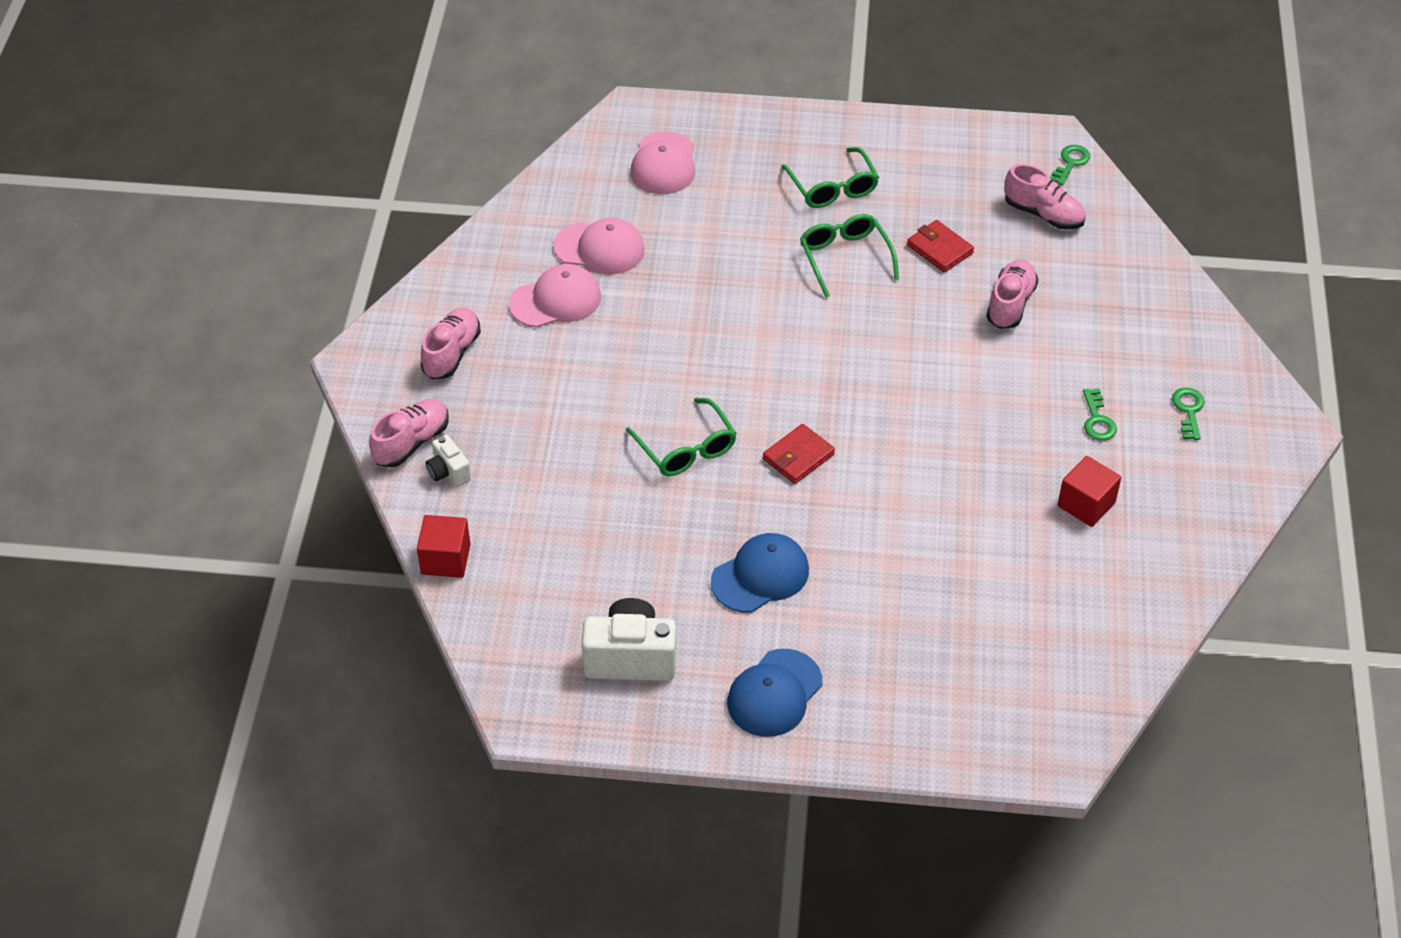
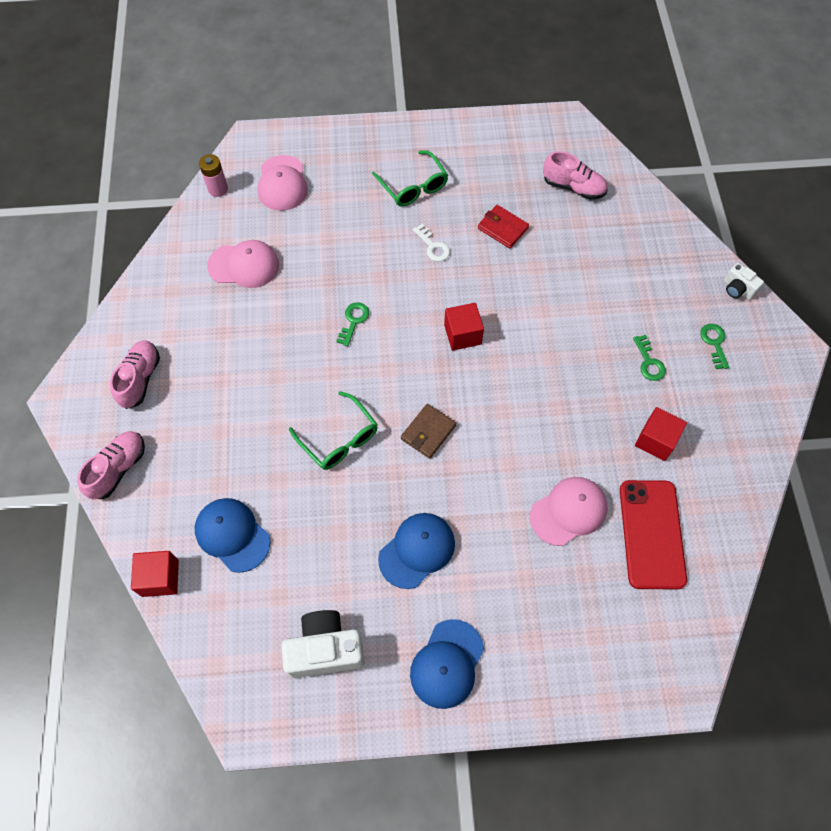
camera: 10 degrees left, 15 degrees up
white camera [426,435,471,487] -> white camera moved to [724,263,764,300]
pink cap [509,264,601,328] -> pink cap moved to [530,477,608,546]
red wallet [763,424,835,484] -> brown wallet [401,404,456,459]
green glasses [800,214,899,298] -> white key [413,224,450,262]
pink shoe [986,259,1038,329] -> none
green key [1050,145,1090,186] -> green key moved to [336,302,369,346]
none -> blue cap [195,498,271,573]
none -> pink battery [199,154,228,197]
none -> red cube [444,303,484,351]
none -> red phone [620,480,687,589]

